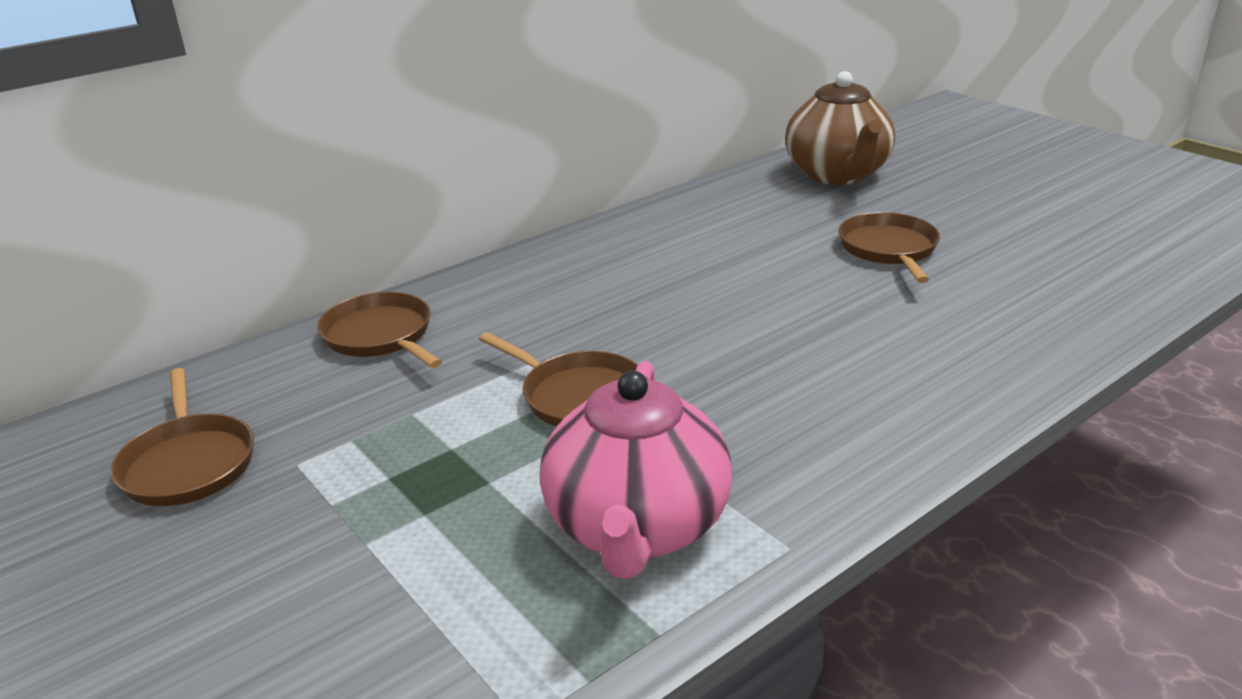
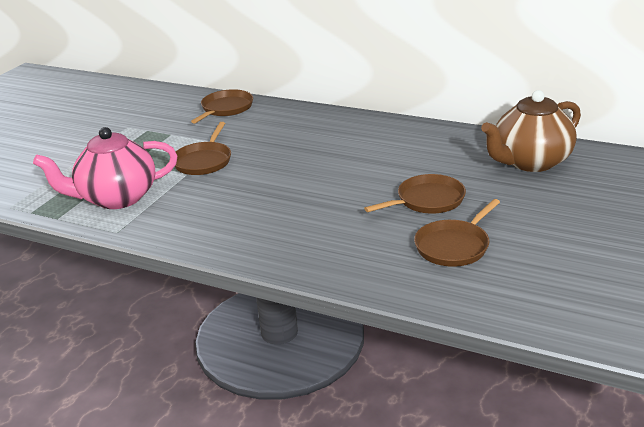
camera: 65 degrees right, 0 degrees up
brown pan [110,368,254,506] -> brown pan moved to [414,199,500,267]

